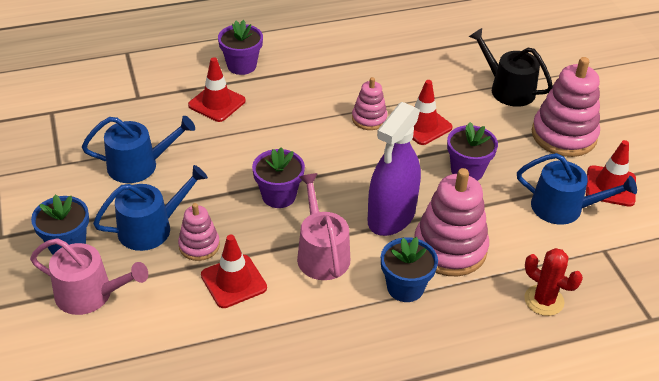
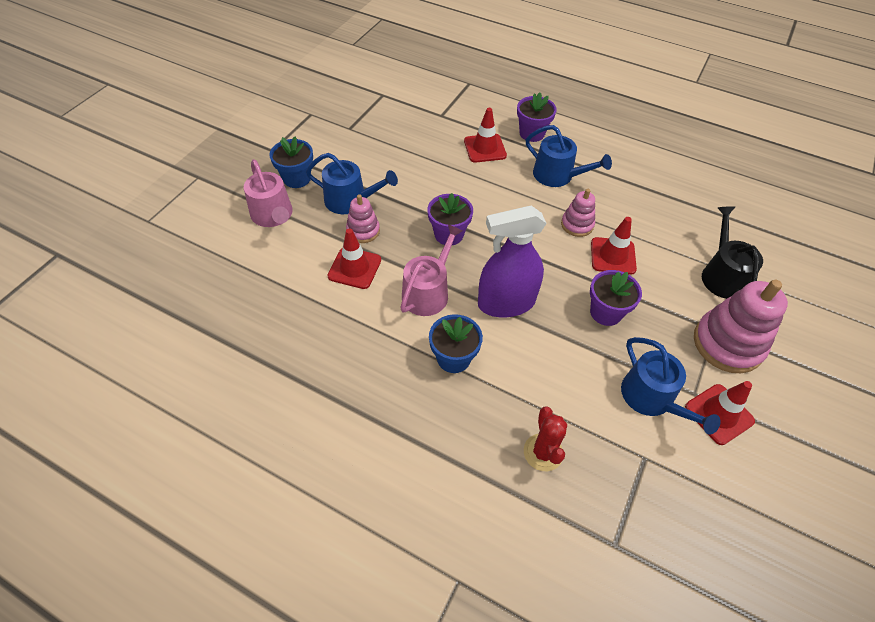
camera: 45 degrees right, 10 degrees up
blue watering can [82,116,195,183] -> blue watering can moved to [526,125,612,187]
pink stacking toy [414,168,489,276] -> none

